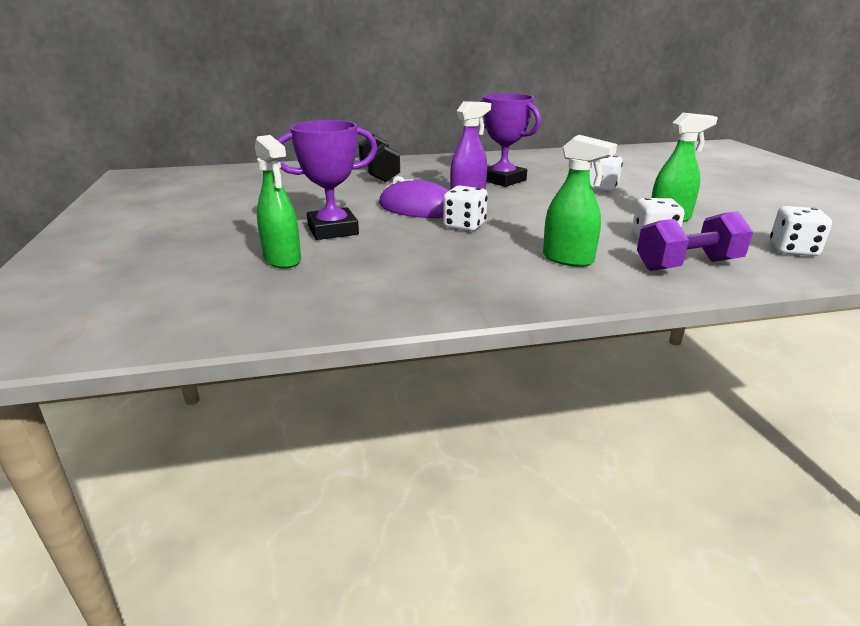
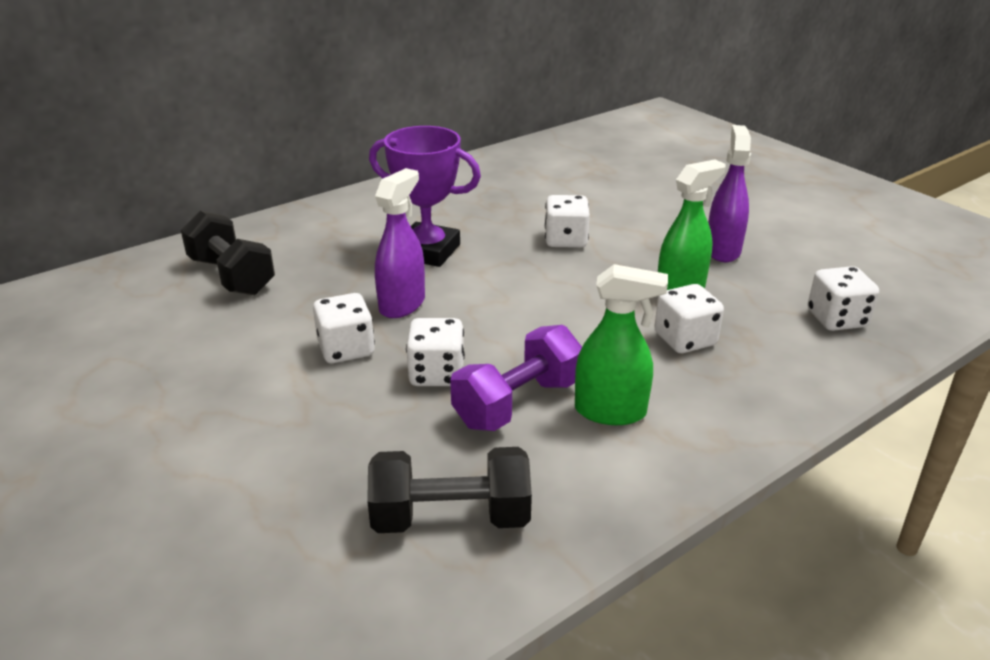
camera: 25 degrees left, 5 degrees up
green spray bottle [255,135,301,269] -> none
purple trophy [277,120,377,240] -> none
purple mouse [379,176,449,218] -> white dice [313,293,375,363]
purple dumbbell [637,211,753,271] -> purple dumbbell moved to [450,325,582,431]
none -> black dumbbell [367,447,532,533]
none -> purple spray bottle [708,125,751,262]

